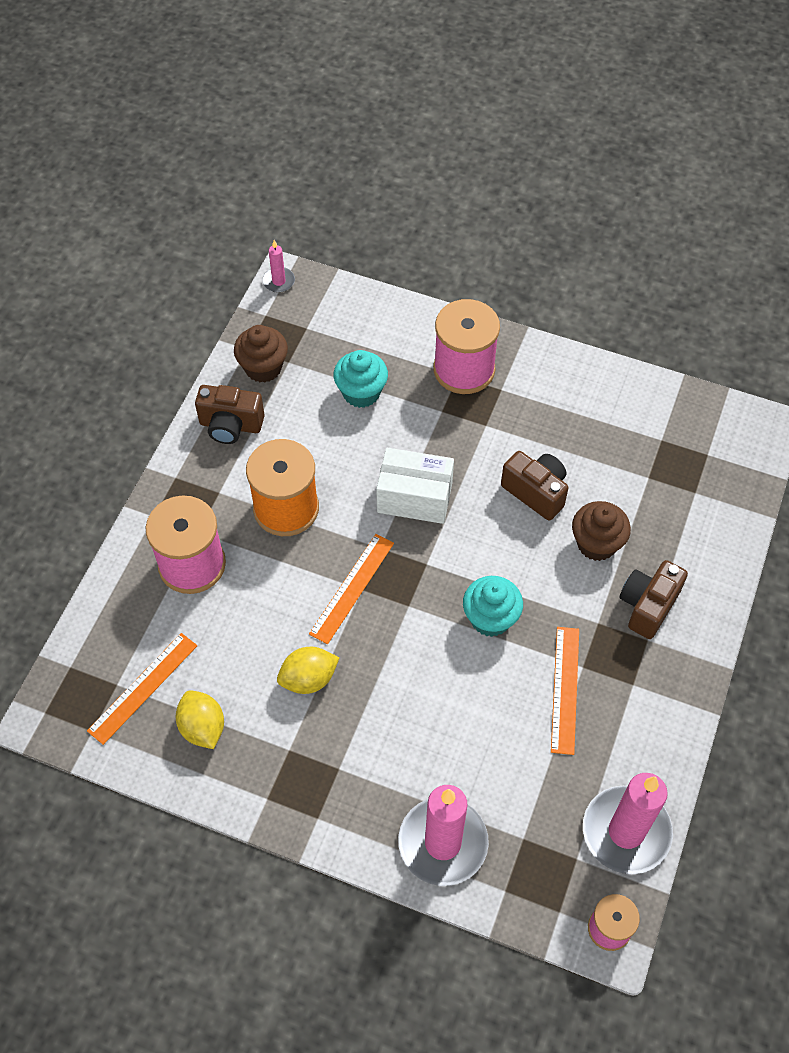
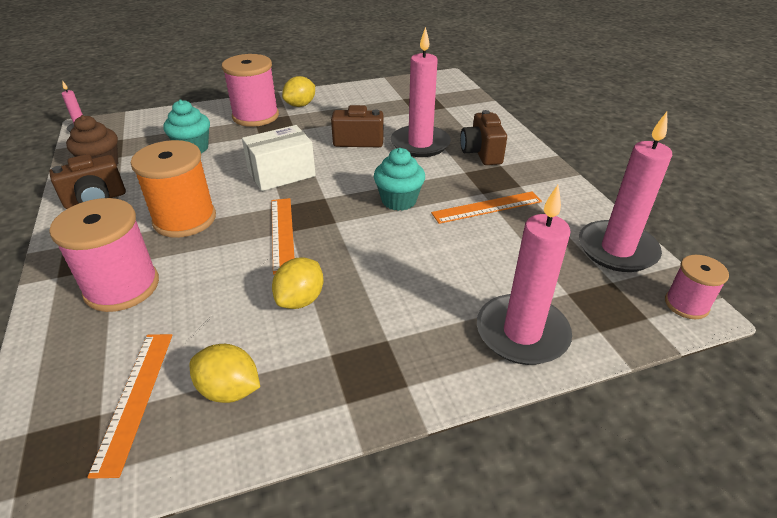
camera: 40 degrees left, 20 degrees down
orange ruler [551,627,579,755] -> orange ruler turned 75 degrees counterclockwise [431,192,542,224]
brown cupcake [572,501,631,561] -> pink candle [391,27,451,157]
none -> yellow lemon [282,76,315,107]

